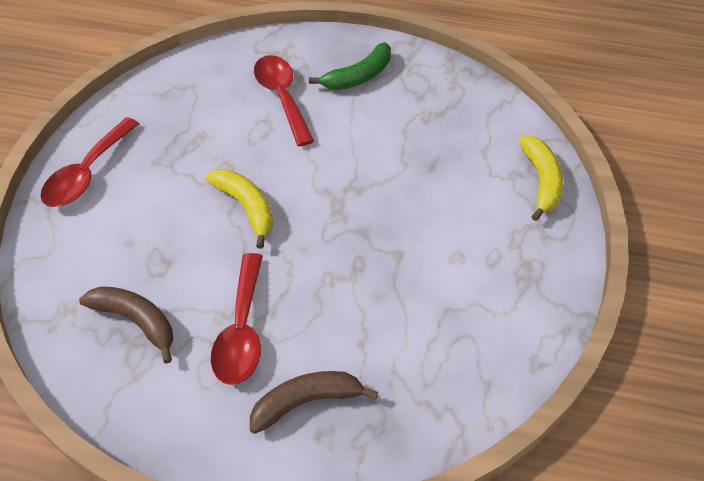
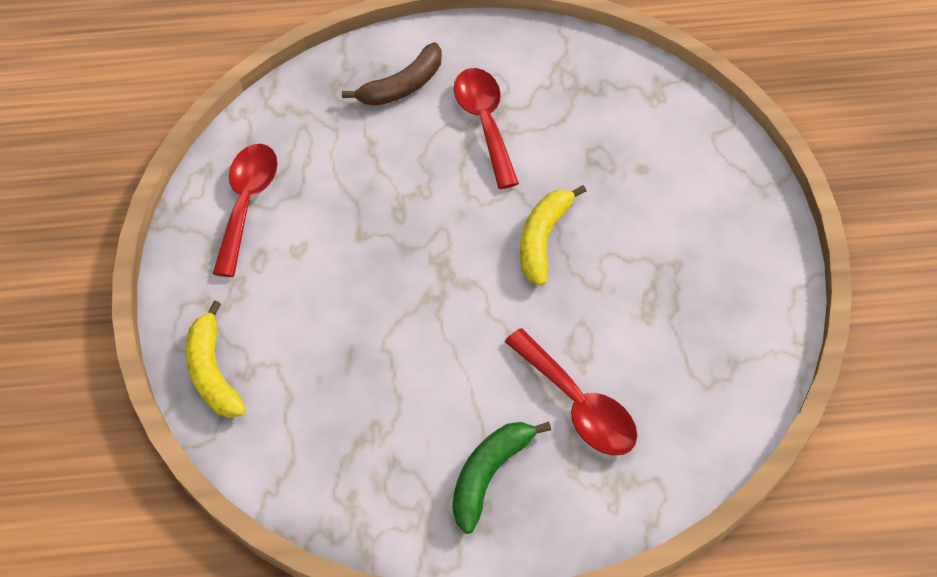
camera: 165 degrees right, 5 degrees up
red spoon [41,117,139,207] -> red spoon moved to [213,144,278,277]
brown banana [79,286,173,364] -> none
yellow banana [205,169,273,249] -> yellow banana turned 75 degrees clockwise [520,185,586,286]

